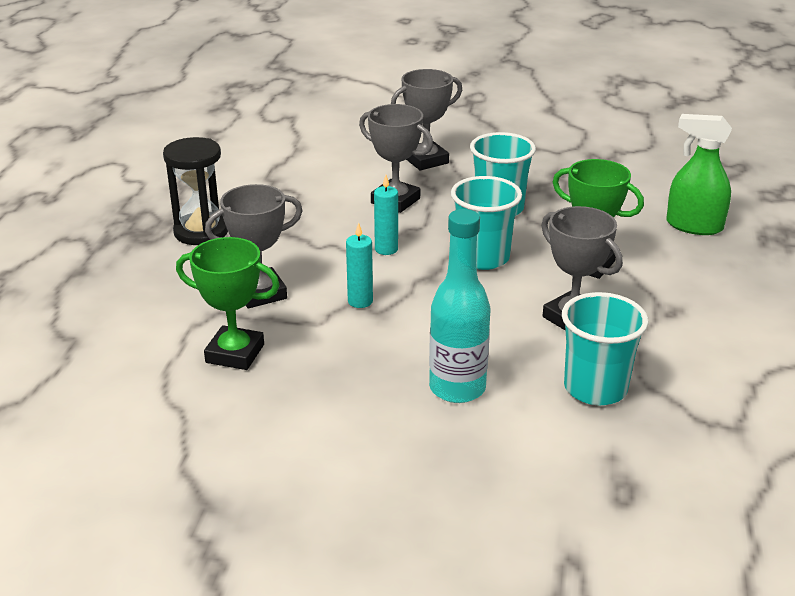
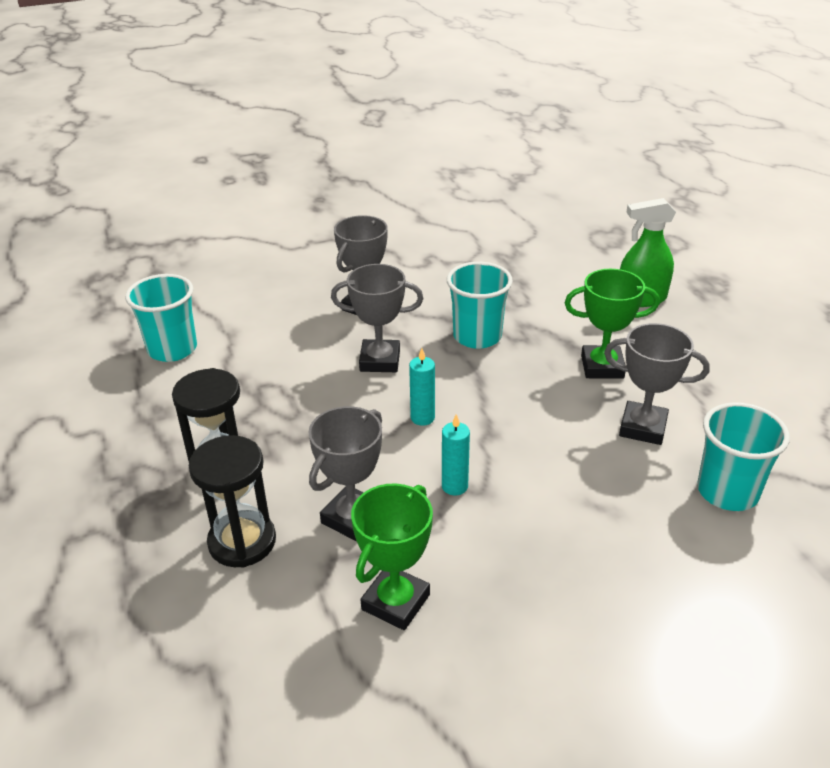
camera: 30 degrees left, 5 degrees up
green trophy [176,237,280,370] -> green trophy turned 45 degrees counterclockwise [351,483,433,630]
turquoise bottle [429,209,490,403] -> none
turquoise cup [451,176,522,270] -> turquoise cup moved to [125,274,197,362]
none -> black hourglass [189,435,276,568]

